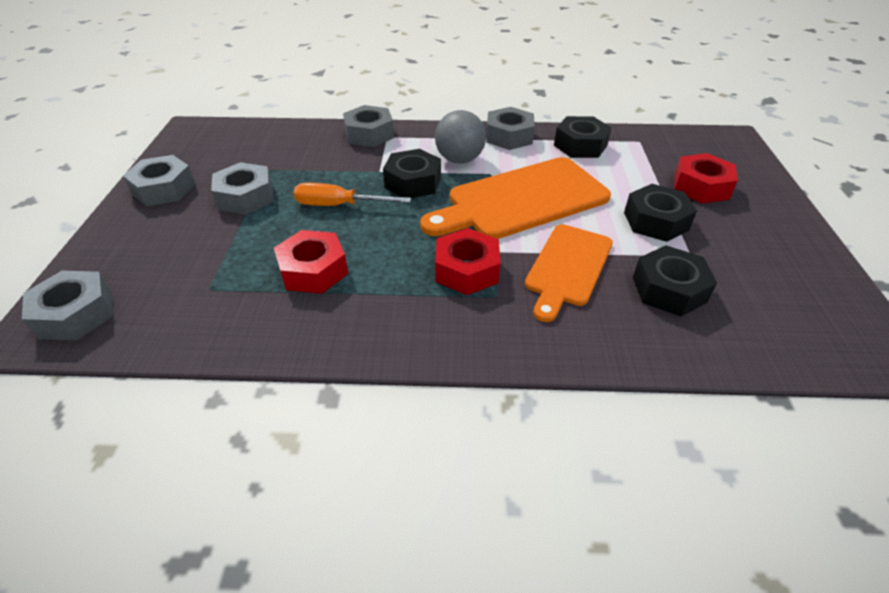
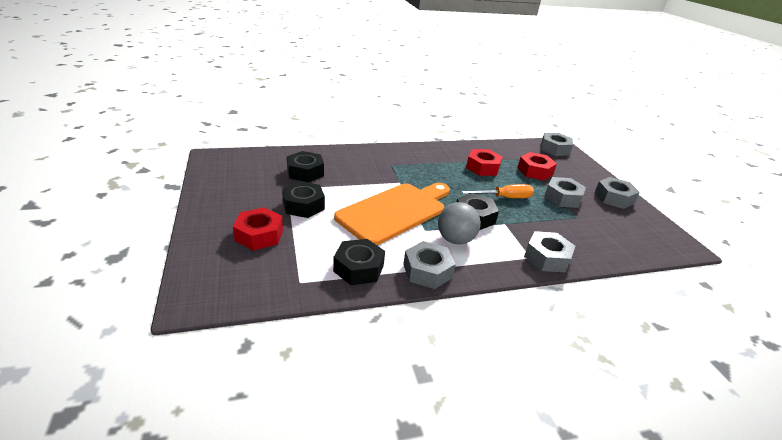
camera: 160 degrees right, 10 degrees down
red nut [435,228,500,295] -> red nut moved to [518,152,557,181]
orange cutting board [525,224,613,322] -> none

